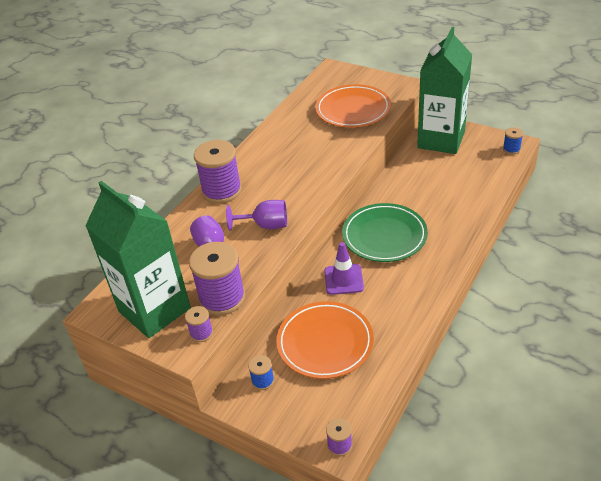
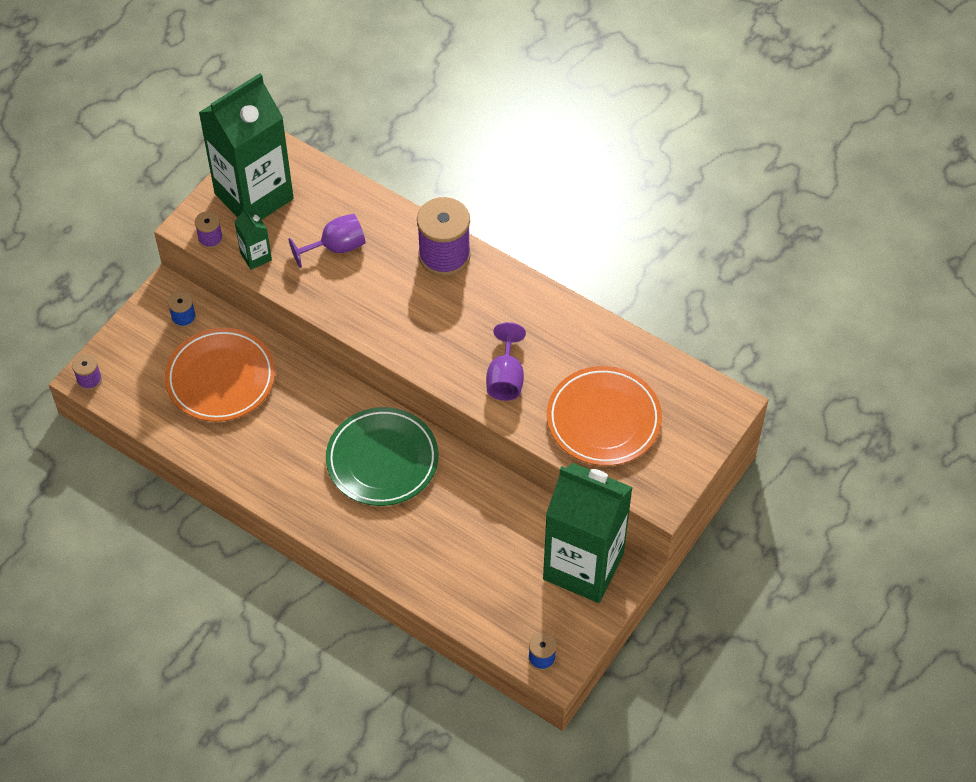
camera: 90 degrees right, 15 degrees up
purple spool [189,242,245,316] -> green carton [234,207,272,270]
purple goblet [226,200,287,231] -> purple goblet moved to [486,322,526,401]
purple traffic cone [324,242,364,295] -> none

